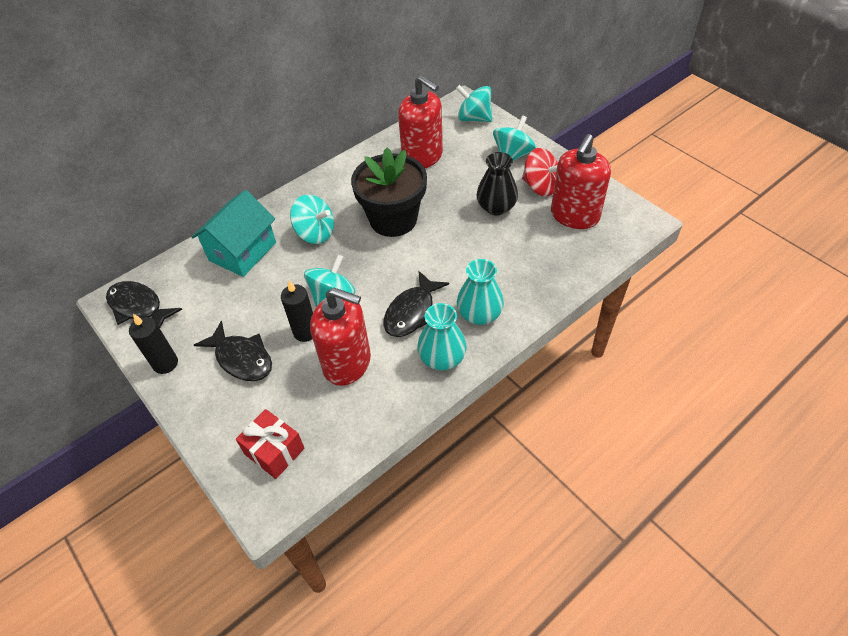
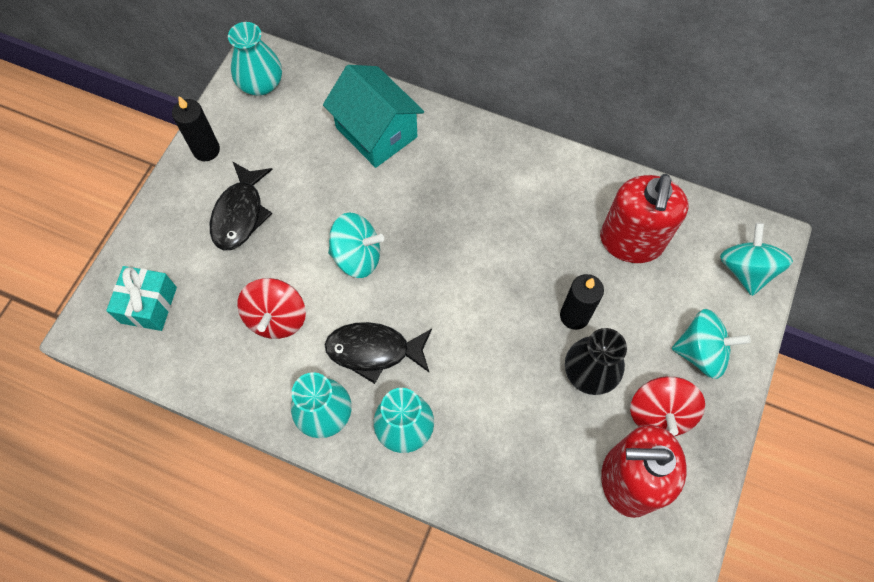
camera: 60 degrees right, 15 degrees up
black fish [106,281,182,328] -> turquoise vase [228,22,282,95]
turquoise house [192,190,276,277] -> turquoise house turned 45 degrees clockwise [323,65,424,168]
red gift [236,409,304,479] -> turquoise gift [106,266,177,331]
black candle [281,280,313,342] -> black candle moved to [560,274,604,330]
turquoise spinning top [290,194,334,244] -> none
red soap dispenser [310,288,371,386] -> red spinning top [237,278,306,339]
black flower pot [351,148,427,237] -> none

